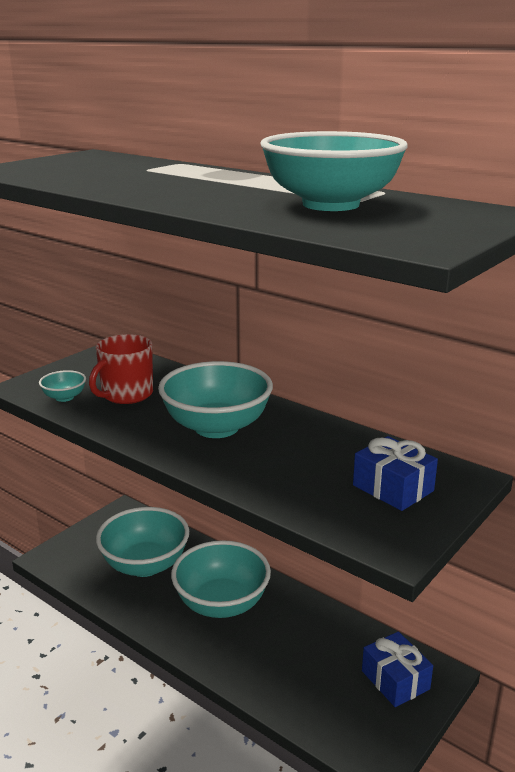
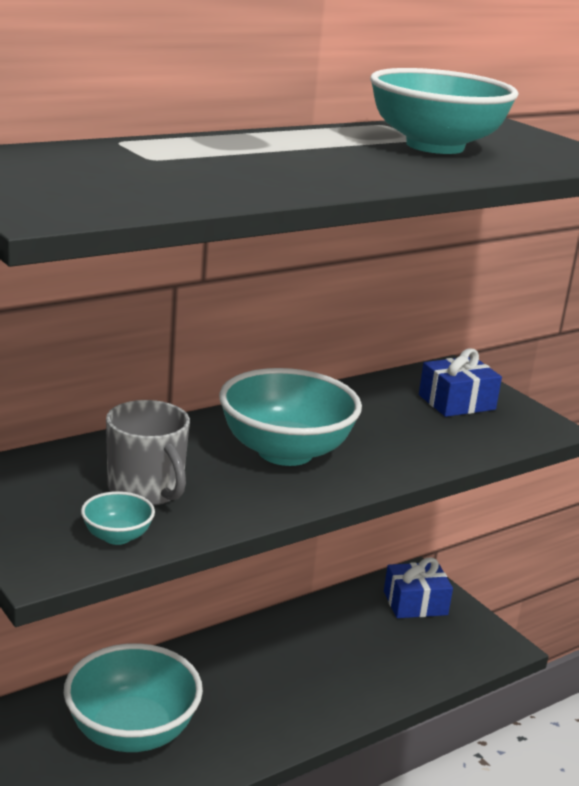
camera: 75 degrees left, 0 degrees up
red mug [89,334,153,404] -> grey mug [106,400,190,506]
turquoise bowl [171,540,271,618] -> none

